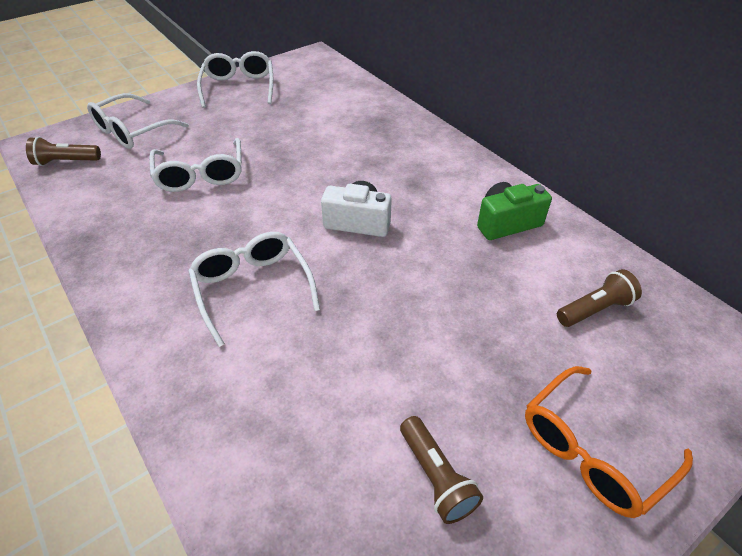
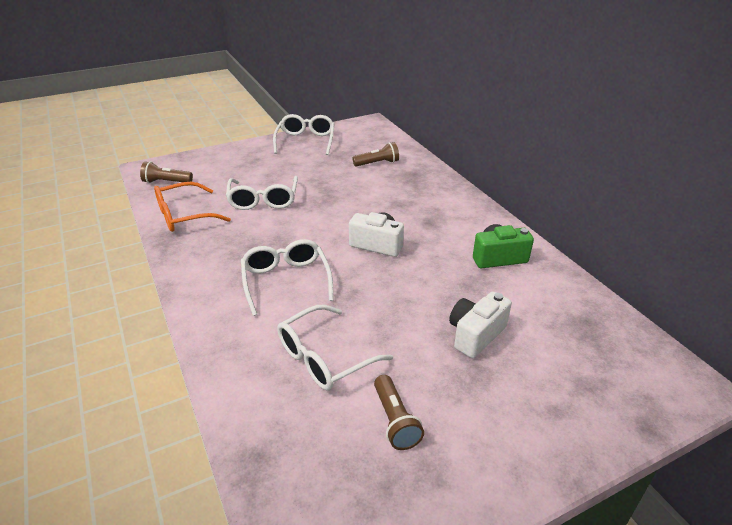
camera: 10 degrees right, 10 degrees down
white glasses [87,93,189,149] -> white glasses moved to [277,305,393,391]
orange glasses [525,366,693,518] -> orange glasses moved to [154,182,231,232]
brown flashlight [557,269,642,327] -> brown flashlight moved to [352,142,399,167]
none -> white camera [449,291,512,358]

